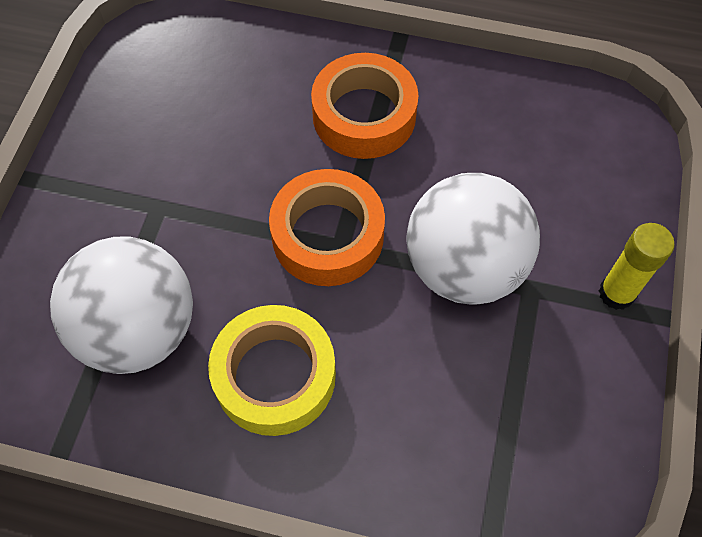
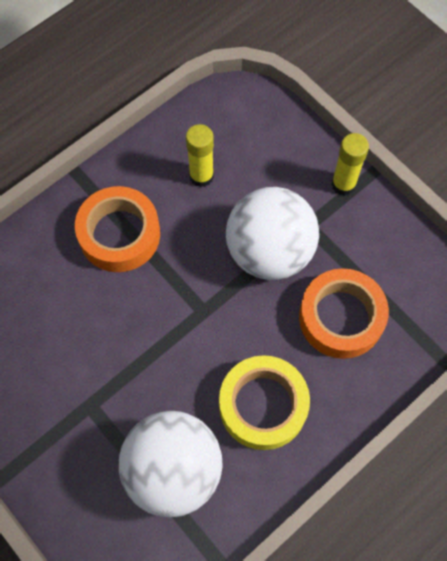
camera: 55 degrees left, 5 degrees up
orange tape [269,169,385,286] -> orange tape moved to [299,268,389,359]
none -> yellow glue stick [186,124,214,187]

